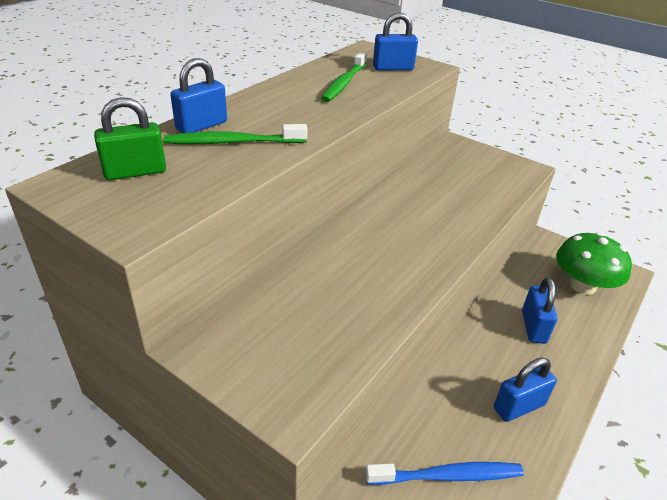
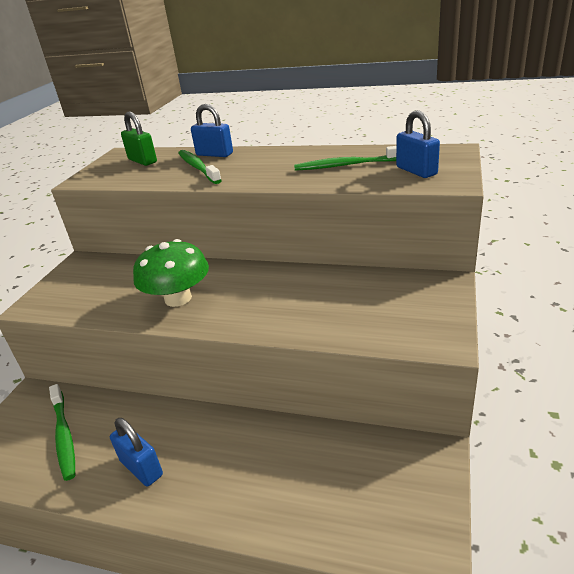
camera: 75 degrees right, 5 degrees down
blue toothbrush [365,462,524,485] -> green toothbrush [49,384,75,481]
blue padlock [522,277,557,344] -> none
green mushroom [556,232,632,295] -> green mushroom moved to [133,239,209,307]

